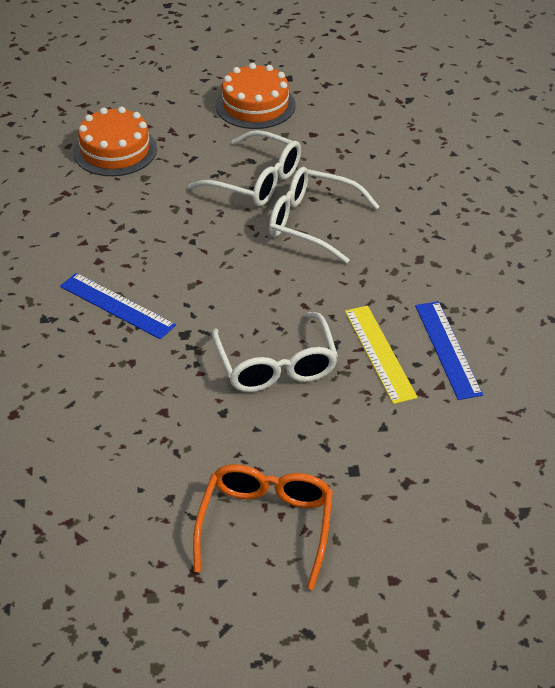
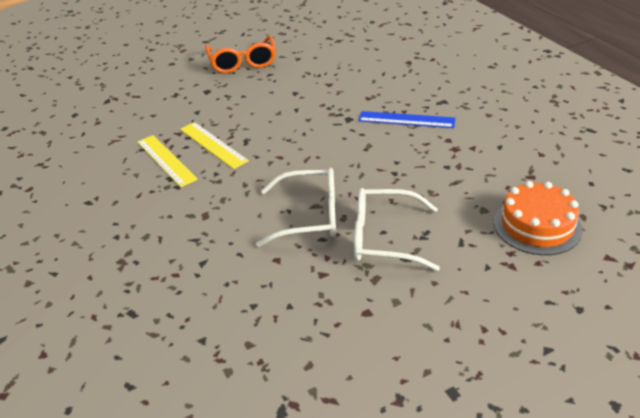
camera: 160 degrees right, 5 degrees down
white glasses [212,312,338,392] -> none
orange cake [216,63,295,129] -> none
blue ruler [415,301,483,400] -> yellow ruler [137,135,198,187]

